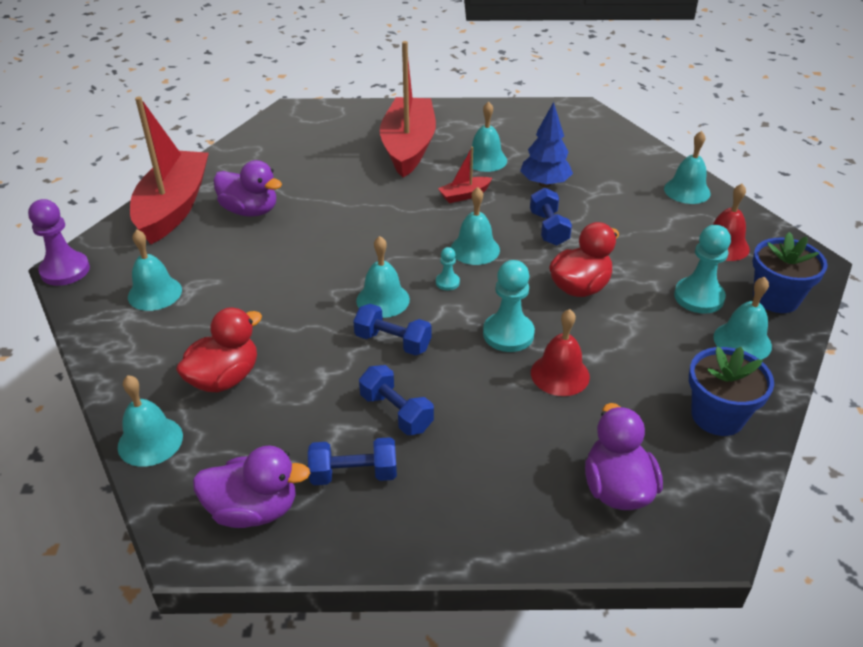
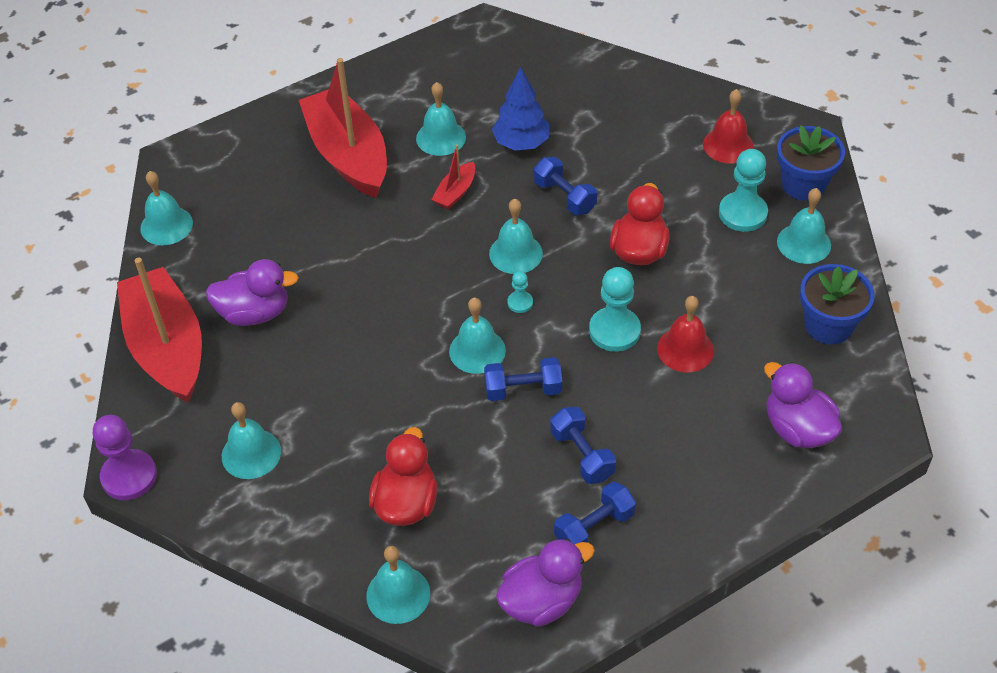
camera: 30 degrees left, 10 degrees up
blue dumbbell [359,365,434,435] -> blue dumbbell turned 45 degrees clockwise [550,407,616,484]
turquoise bell [664,131,711,204] -> turquoise bell moved to [140,171,193,245]

